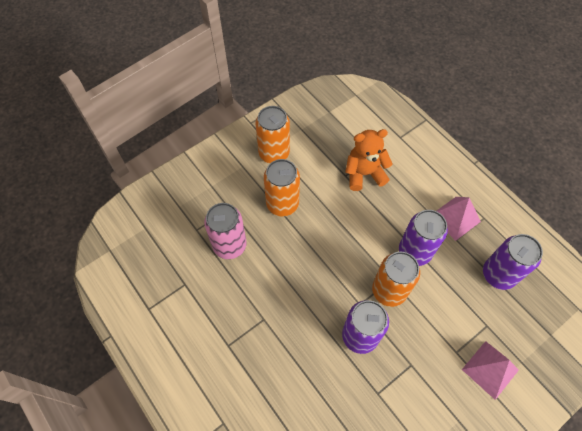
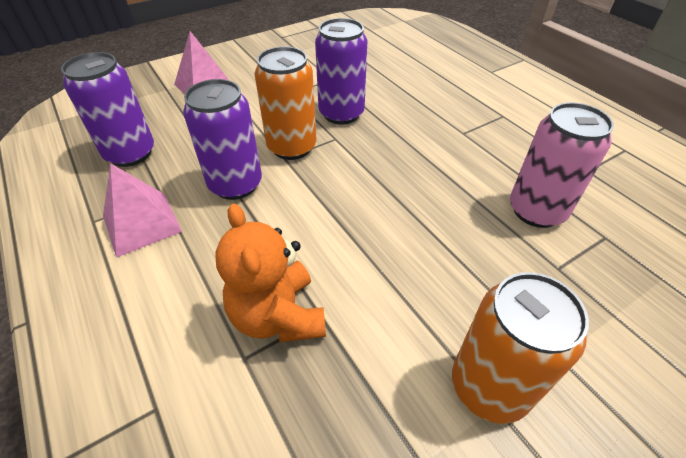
camera: 175 degrees left, 15 degrees down
orange can [264,159,300,216] -> none
orange teddy bear [345,129,393,191] -> orange teddy bear turned 75 degrees clockwise [215,203,326,342]

